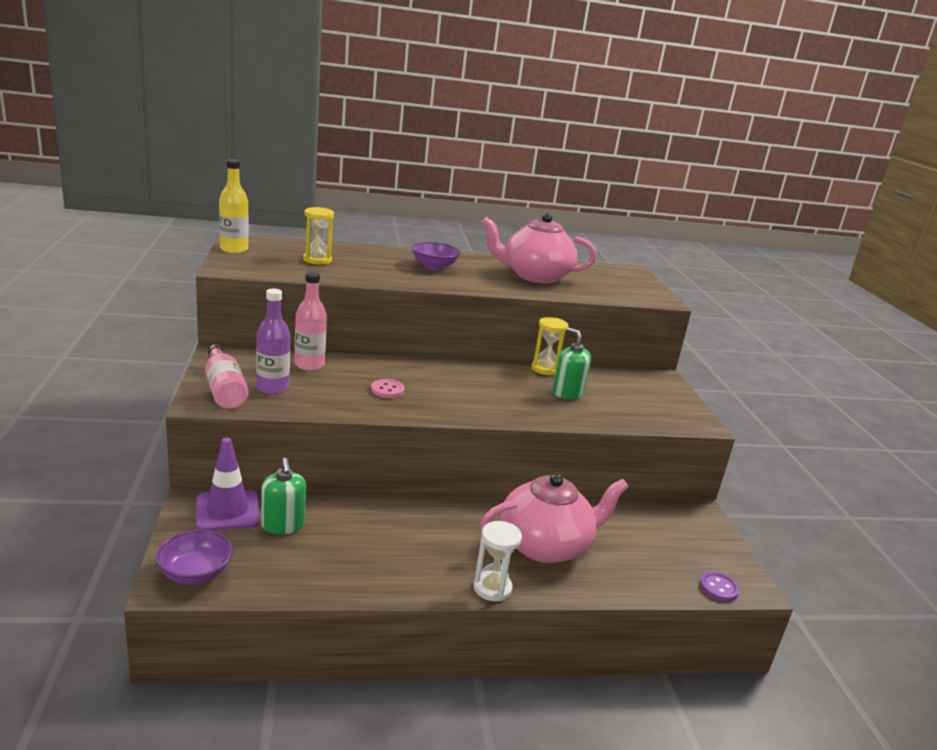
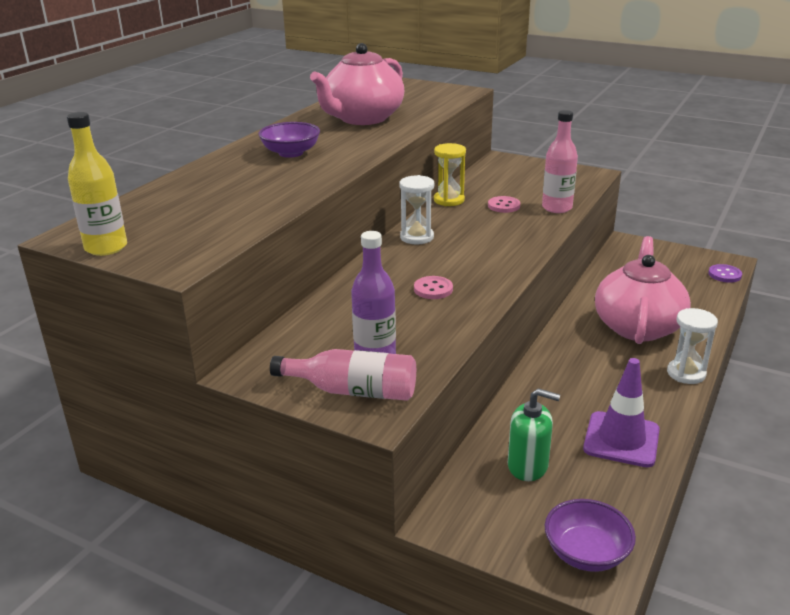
camera: 50 degrees left, 5 degrees up
purple traffic cone [195,438,260,531] -> purple traffic cone moved to [583,358,660,467]
pink bottle [294,272,327,371] -> pink bottle moved to [542,110,578,213]
yellow hourglass [303,207,334,265] -> none
green soap dispenser [552,327,591,399] -> pink button [488,196,520,213]
none -> white hourglass [399,175,434,244]

